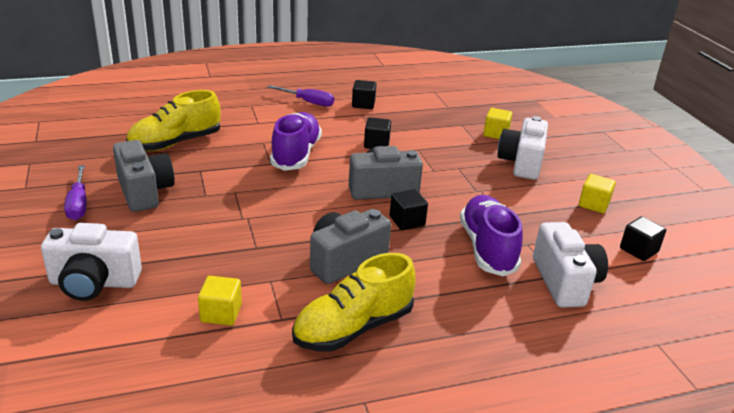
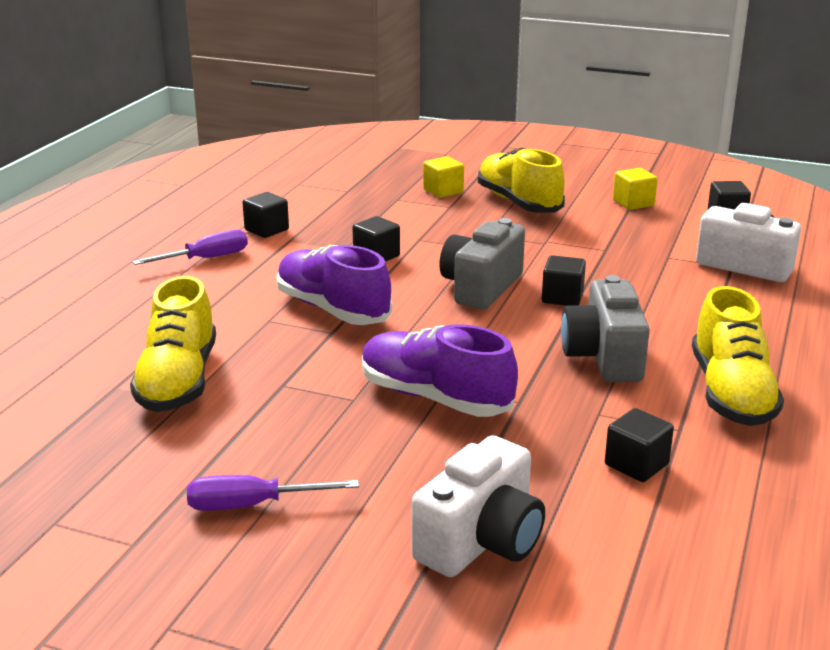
camera: 50 degrees left, 5 degrees down
purple screwdriver [64,165,87,220] -> purple screwdriver turned 150 degrees clockwise [187,475,359,511]
grey camera [113,140,175,212] -> none
yellow cube [198,276,242,326] -> black cube [605,408,674,482]
purple shoe [460,195,523,276] -> purple shoe moved to [362,324,518,417]
white camera [498,116,548,180] -> yellow shoe [478,148,565,213]

